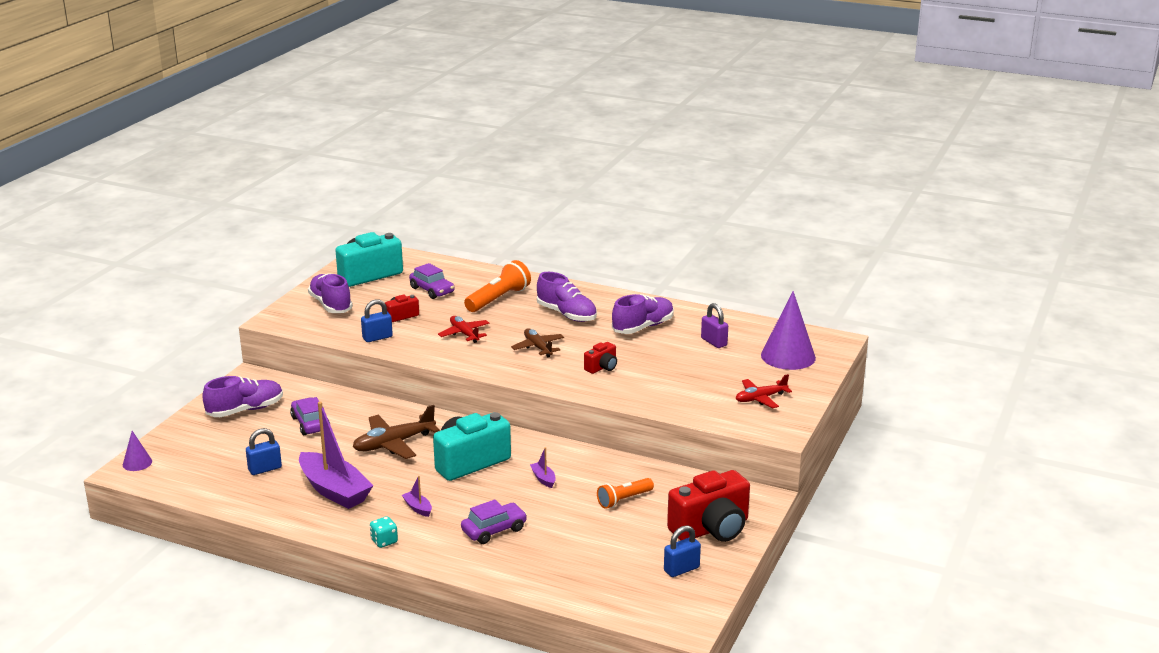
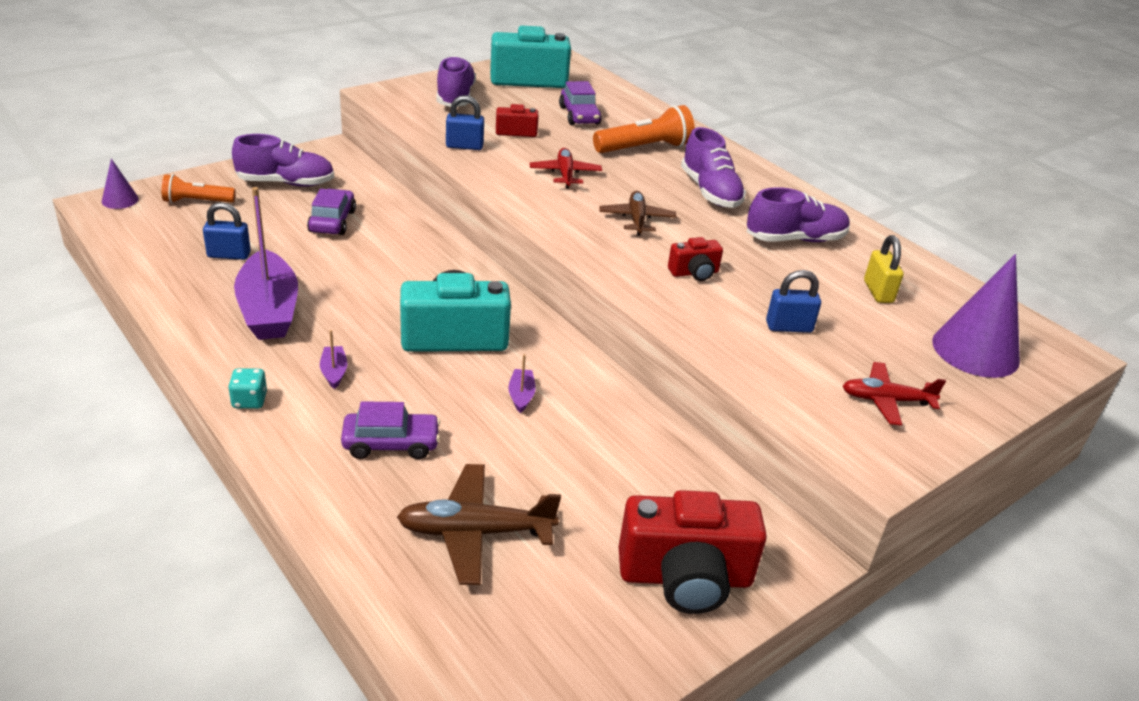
camera: 25 degrees right, 10 degrees up
brown plane [353,405,440,459] -> brown plane moved to [397,464,561,585]
orange flashlight [597,478,654,509] -> orange flashlight moved to [162,174,235,203]
blue padlock [664,525,701,577] -> blue padlock moved to [766,270,821,333]
purple padlock [701,303,728,348] -> yellow padlock [864,235,904,303]

